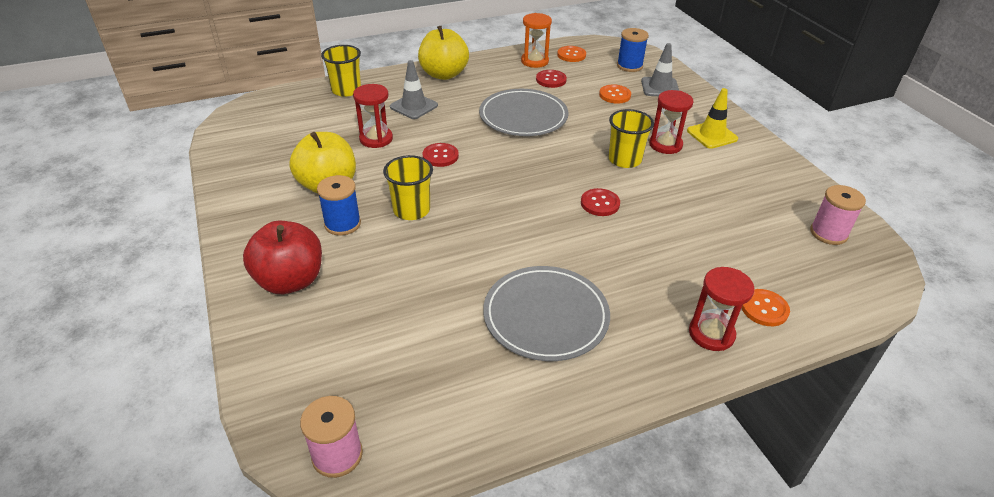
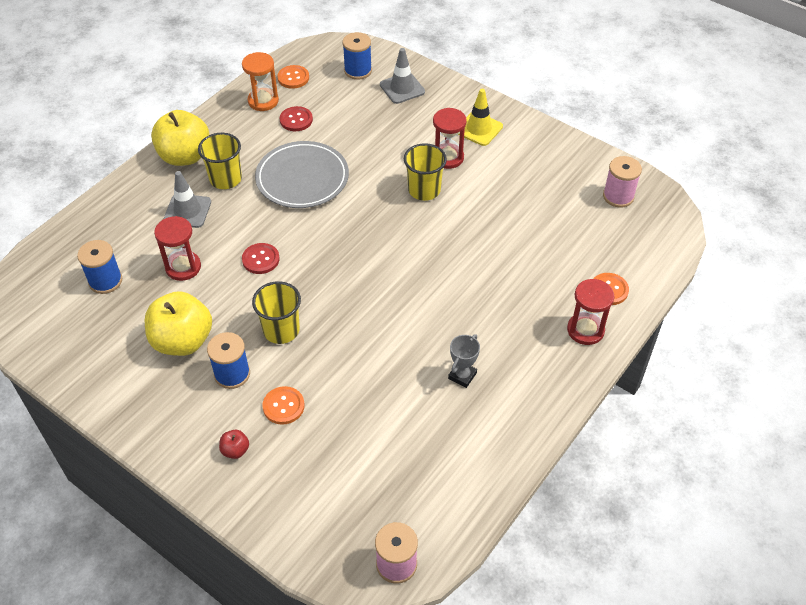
camera: 30 degrees left, 10 degrees up
red apple [243,221,322,294] -> red apple [219,430,249,459], size x0.42
yellow cup [321,45,361,97] -> yellow cup moved to [198,133,242,189]
grey plate [483,266,610,361] -> grey trophy [448,334,480,388]
red button [581,188,620,216] -> none
orange button [599,84,631,104] -> orange button moved to [262,386,305,424]
none -> blue spool [77,240,122,294]

